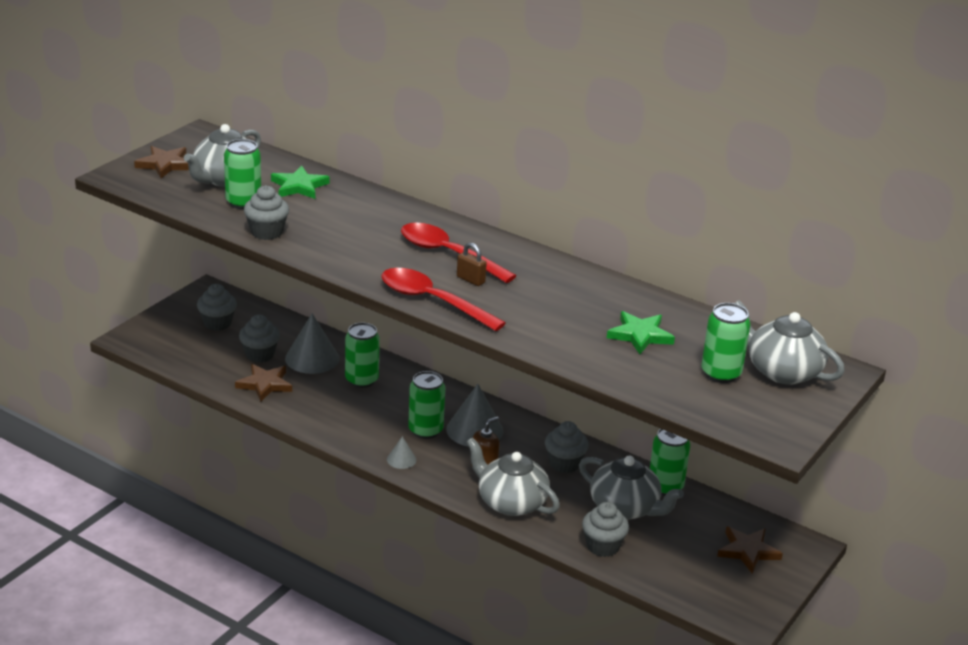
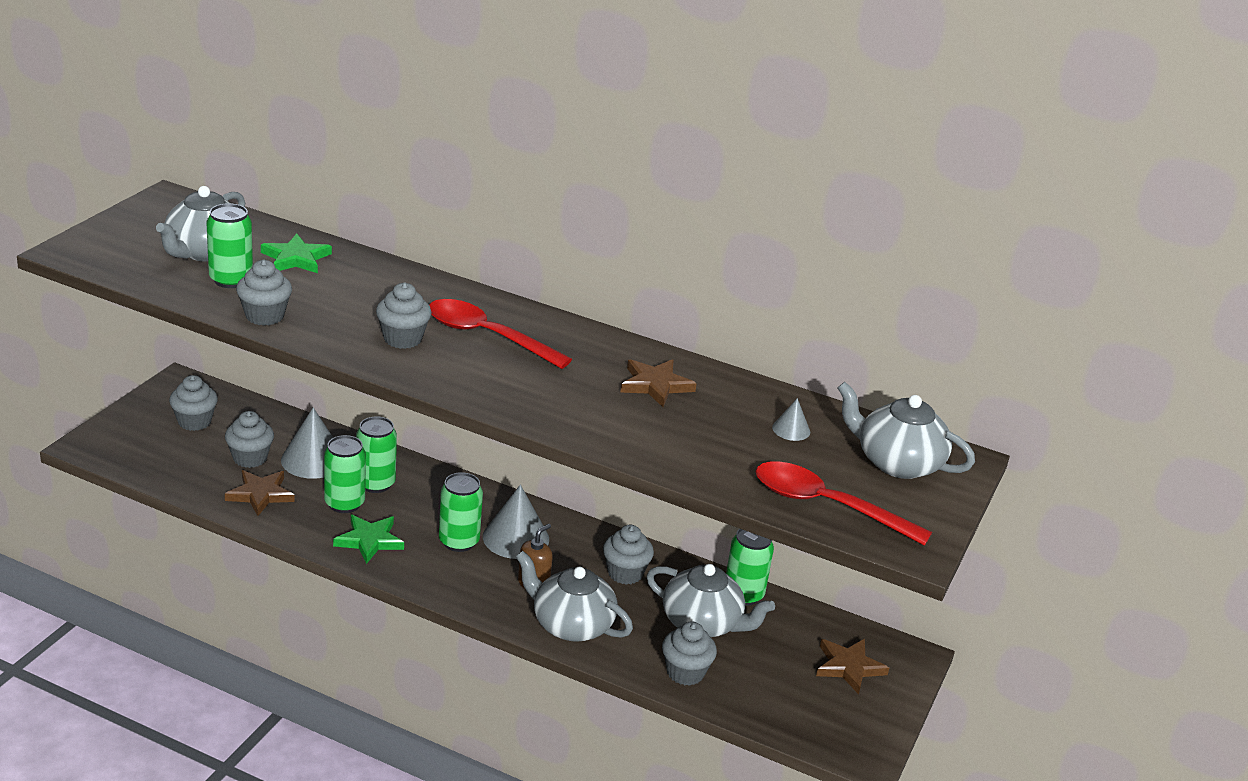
camera: 10 degrees left, 0 degrees up
brown star [134,146,189,178] -> brown star moved to [620,359,697,407]
red spoon [381,268,506,331] -> red spoon moved to [755,462,932,546]
grey cone [387,436,416,469] -> grey cone moved to [772,398,810,441]
brown padlock [457,242,487,286] -> none
green star [607,311,675,354] -> green star moved to [333,515,404,564]
green can [701,303,750,383] -> green can moved to [324,435,366,513]
none -> grey cupcake [376,283,432,349]

